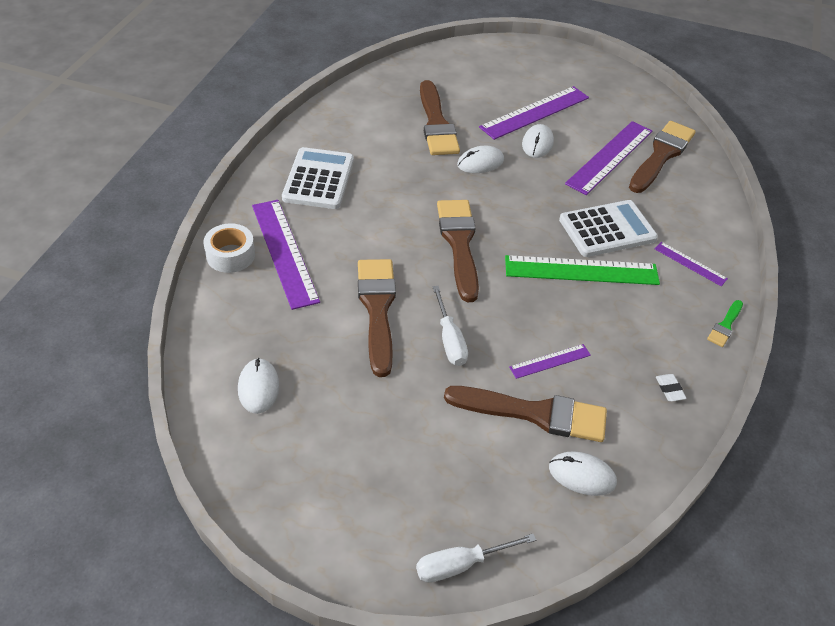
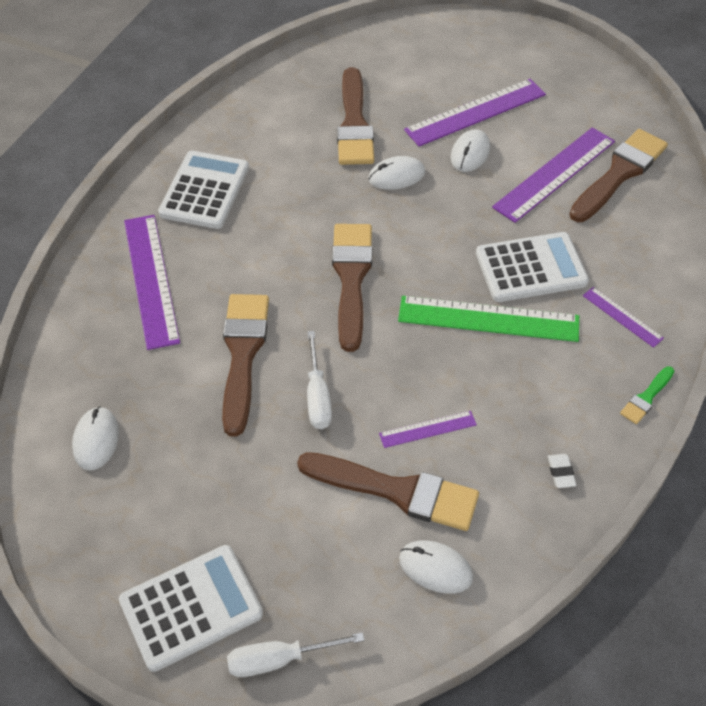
camera: 10 degrees right, 5 degrees up
white tape [203,223,255,273] -> none
none -> white calculator [119,545,263,672]

